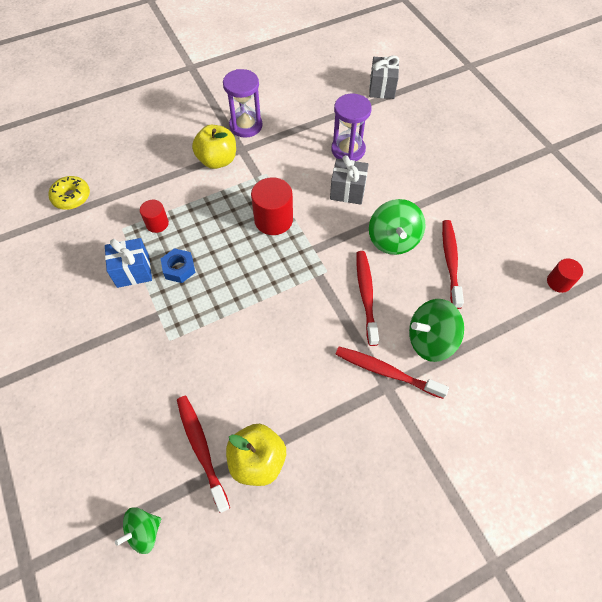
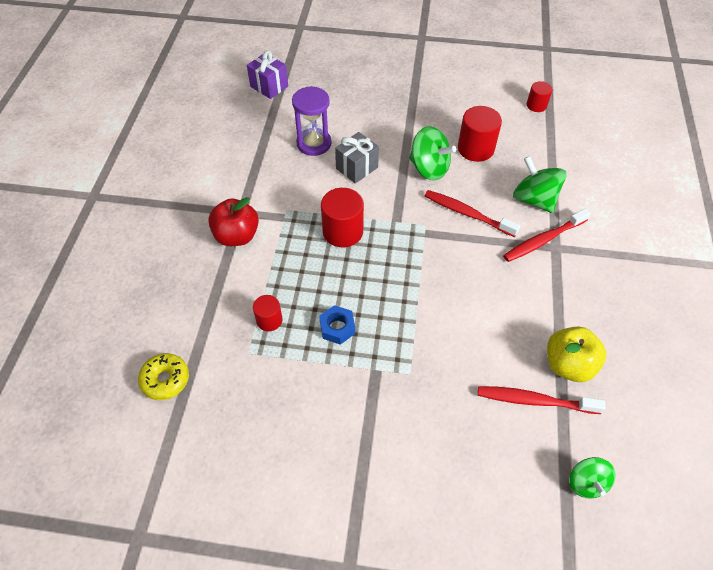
camera: 55 degrees left, 5 degrees down
blue gift [105,238,152,288] -> none
yellow apple [192,125,236,169] -> red apple [208,197,259,246]
purple hourglass [223,69,263,138] -> none
grey gift [369,55,399,99] -> purple gift [247,50,288,99]
green spinning top [409,299,464,362] -> green spinning top turned 120 degrees clockwise [513,156,567,213]
red toothbrush [442,220,464,309] -> red cylinder [458,106,502,162]

